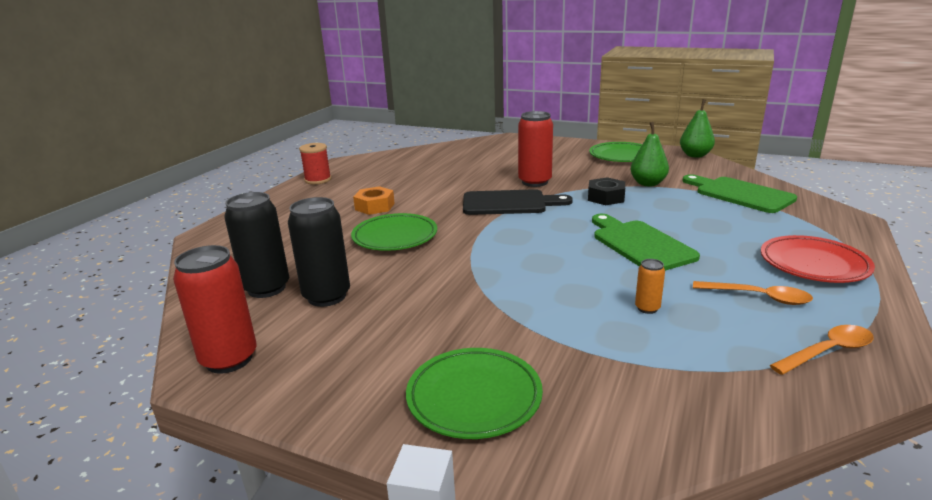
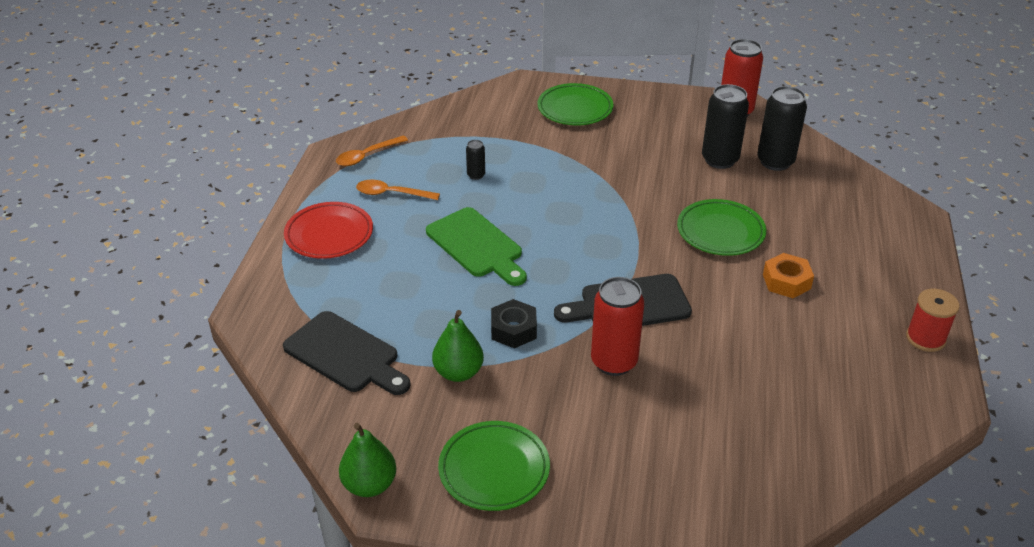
camera: 165 degrees right, 15 degrees up
orange can [635,259,665,314] -> black can [466,140,485,180]
green cutting board [682,174,797,213] -> black cutting board [283,311,411,395]

